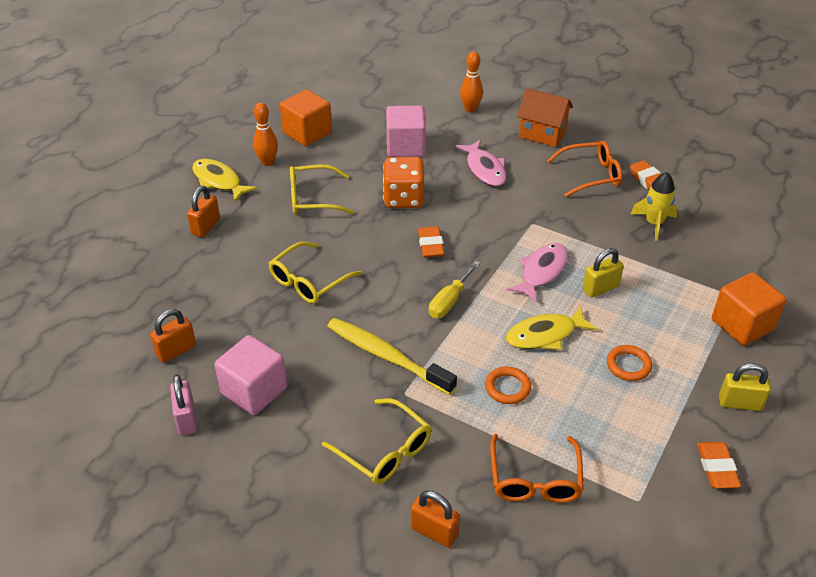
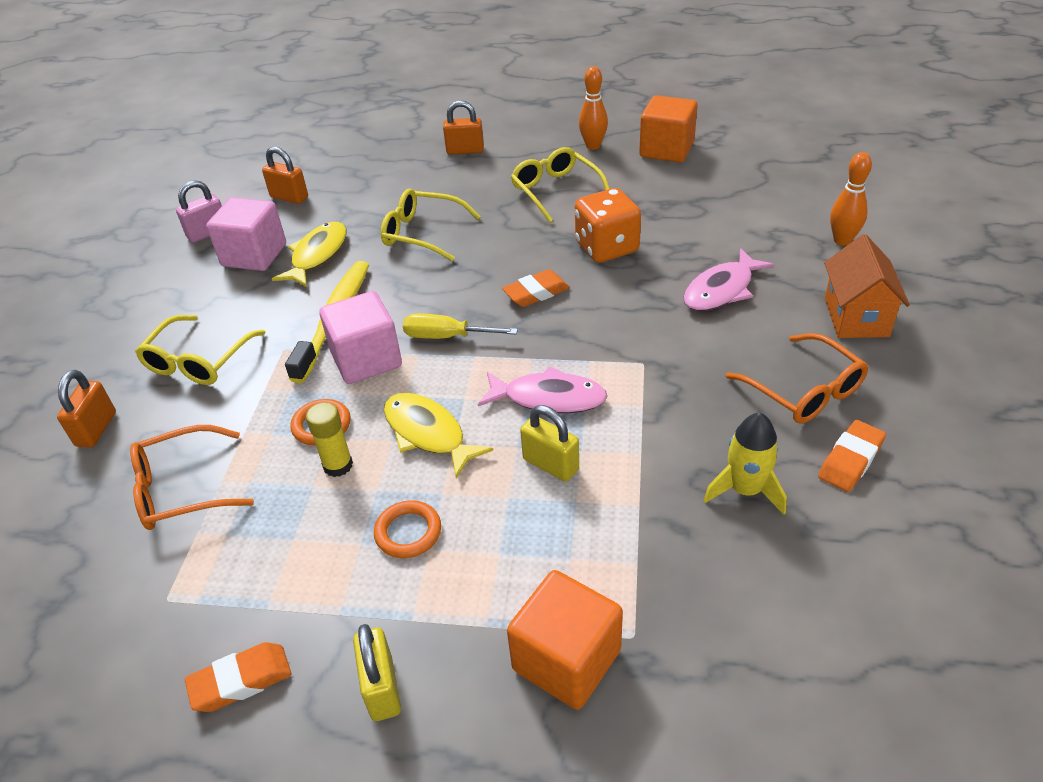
camera: 70 degrees right, 0 degrees up
yellow fish [192,159,258,202] -> yellow fish moved to [272,222,346,287]
pink cube [386,105,426,157] -> pink cube moved to [319,291,402,384]
none -> yellow glue stick [306,402,353,477]

